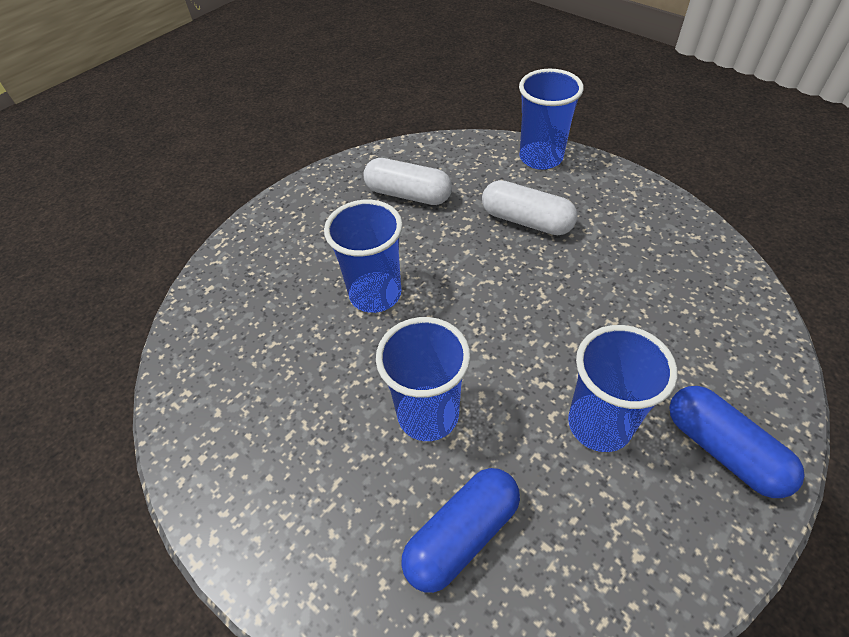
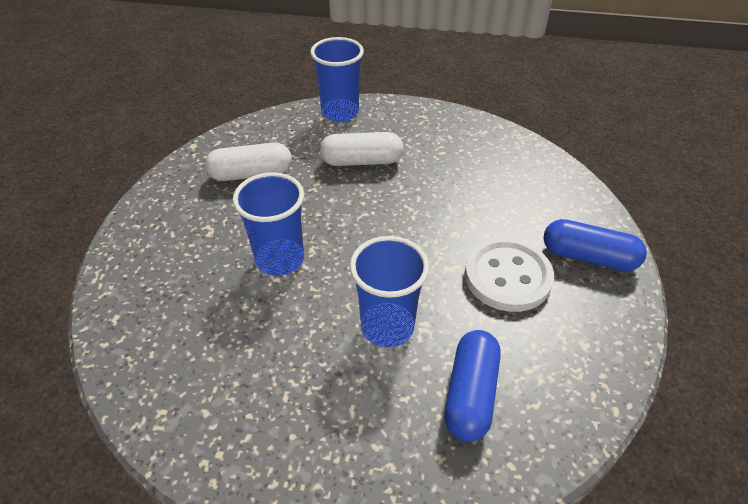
camera: 35 degrees left, 5 degrees down
blue cup [568,325,677,452] -> white button [465,238,554,312]

